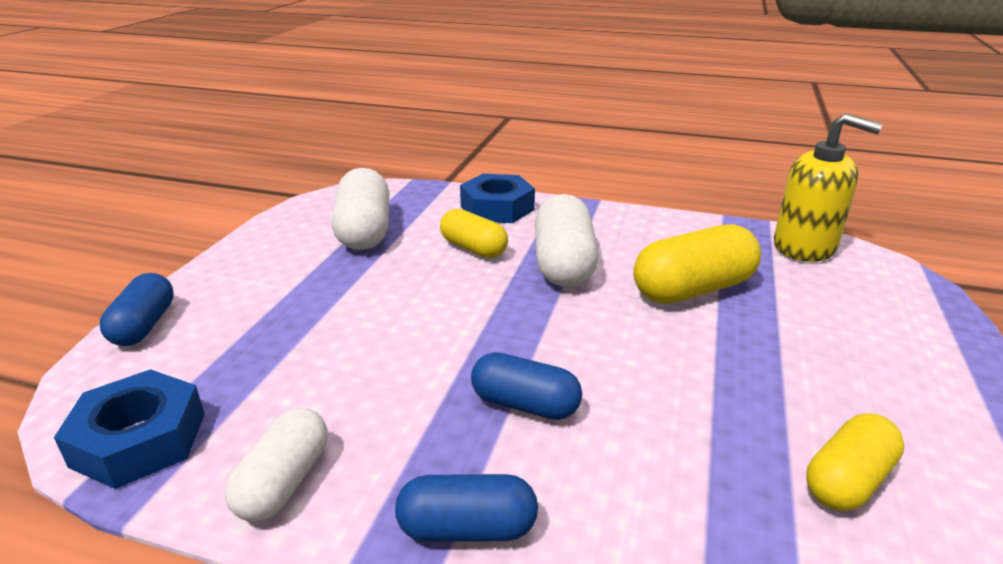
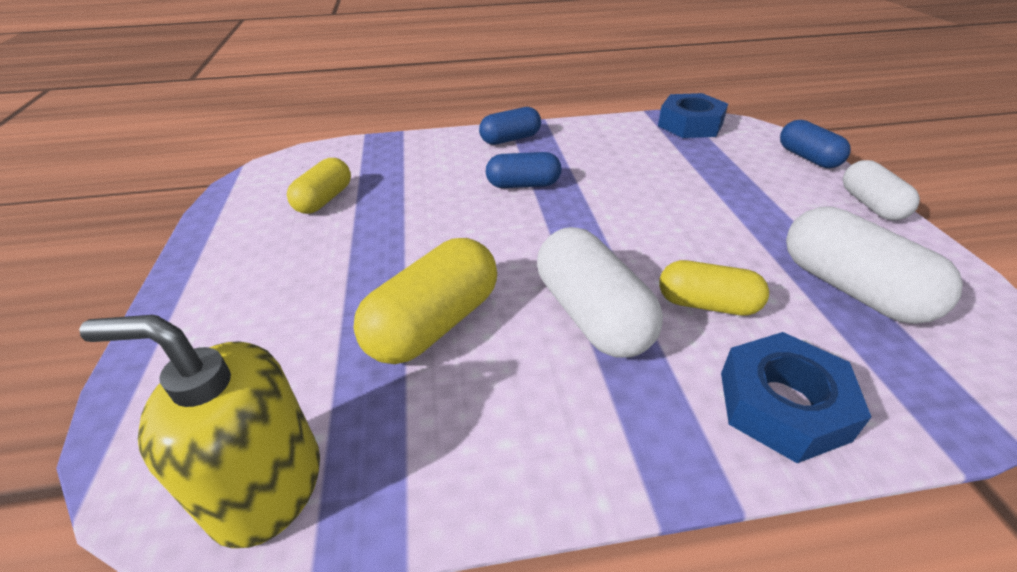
camera: 155 degrees right, 10 degrees up
white capsule [225,408,328,522] -> white capsule moved to [843,160,920,220]

